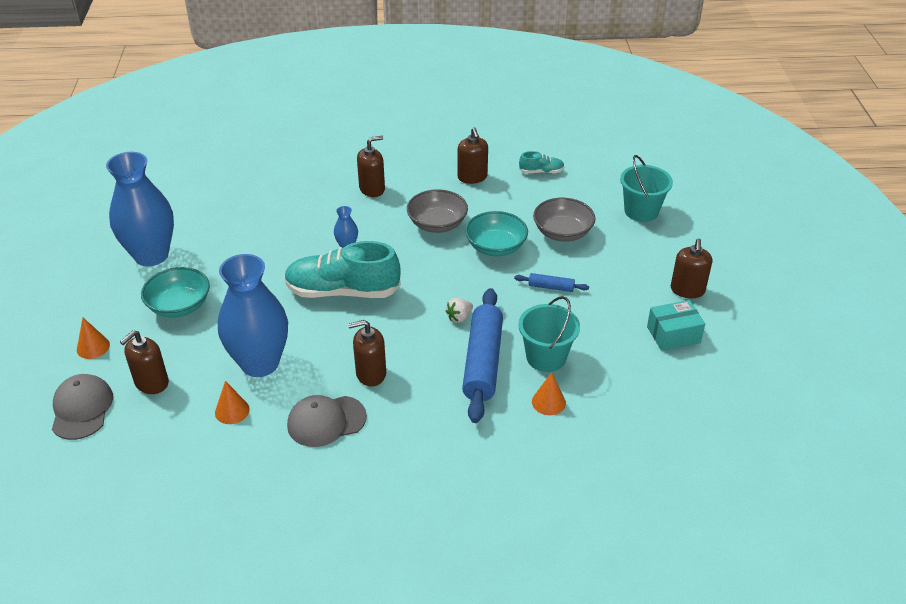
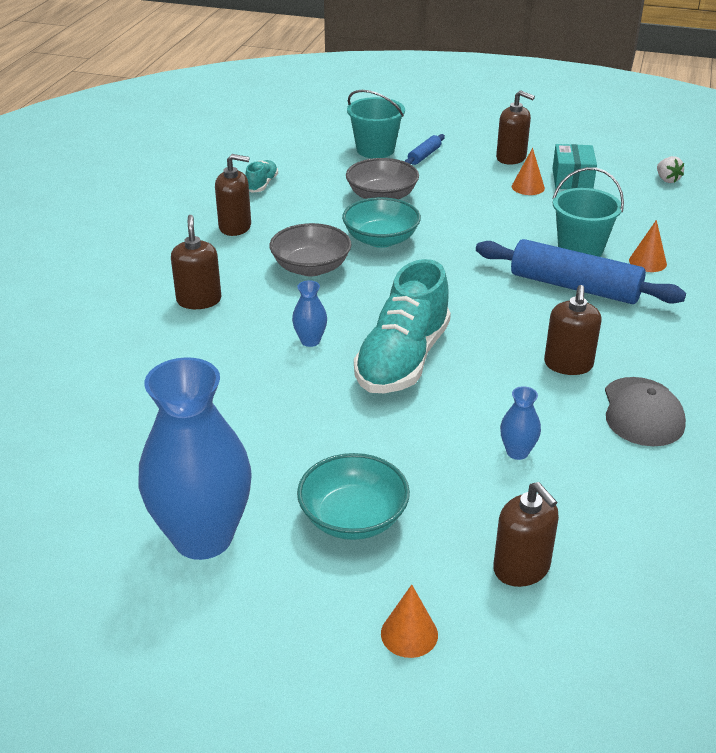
camera: 70 degrees left, 5 degrees down
grey cap [52,374,113,440] -> none
orange cone [215,381,250,424] -> orange cone moved to [512,148,545,195]
blue vase [218,254,288,377] -> blue vase [500,386,541,460], size x0.41
white strawberry [446,298,473,323] -> white strawberry moved to [657,156,684,183]
blue rolling pin [514,273,589,292] -> blue rolling pin moved to [404,134,445,165]

